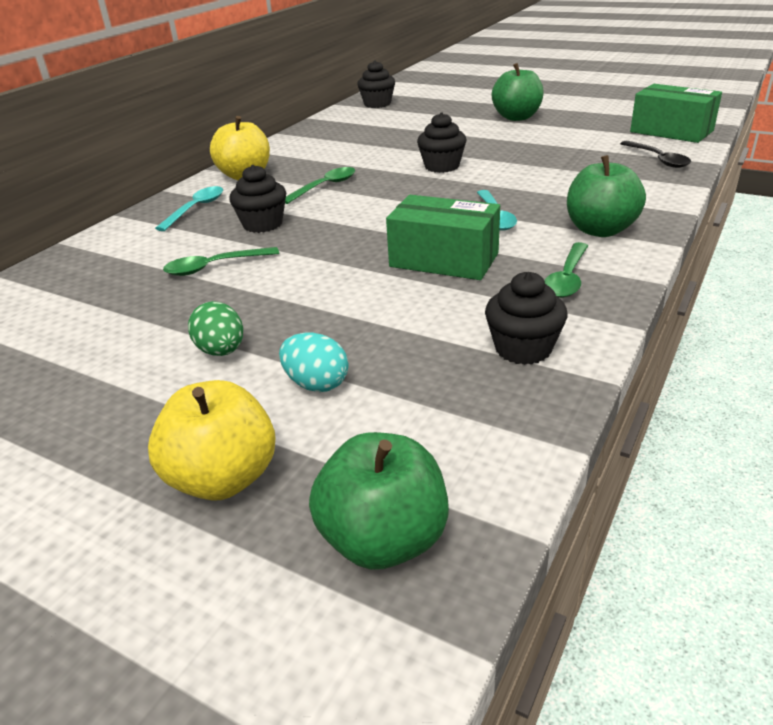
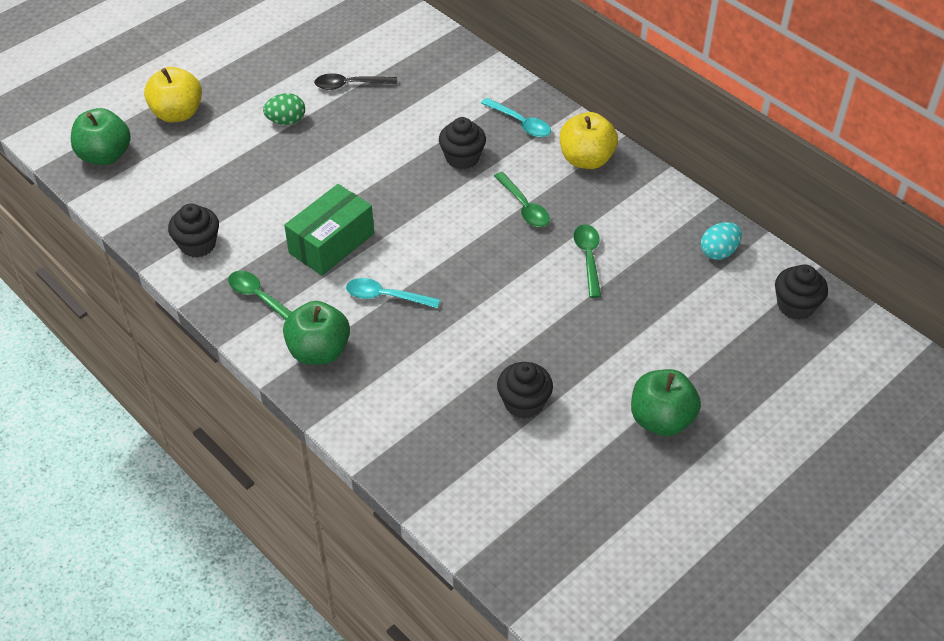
camera: 105 degrees right, 15 degrees up
green spoon [163,247,279,276] -> green spoon moved to [574,224,601,298]
turquoise egg [279,333,348,392] -> turquoise egg moved to [701,222,742,260]
black cupcake [417,112,466,173] -> black cupcake moved to [497,362,553,419]
black spoon [620,141,691,168] -> black spoon moved to [314,73,397,90]
green box [630,84,722,143] -> none

